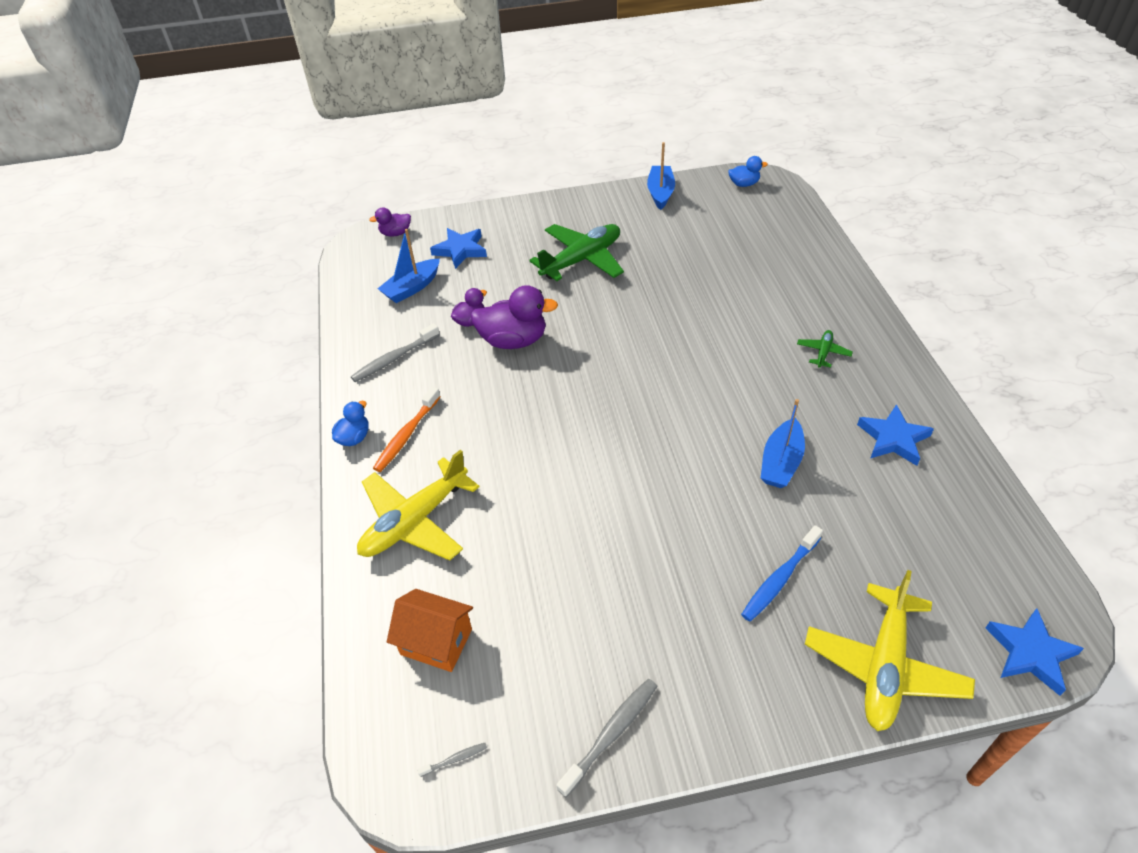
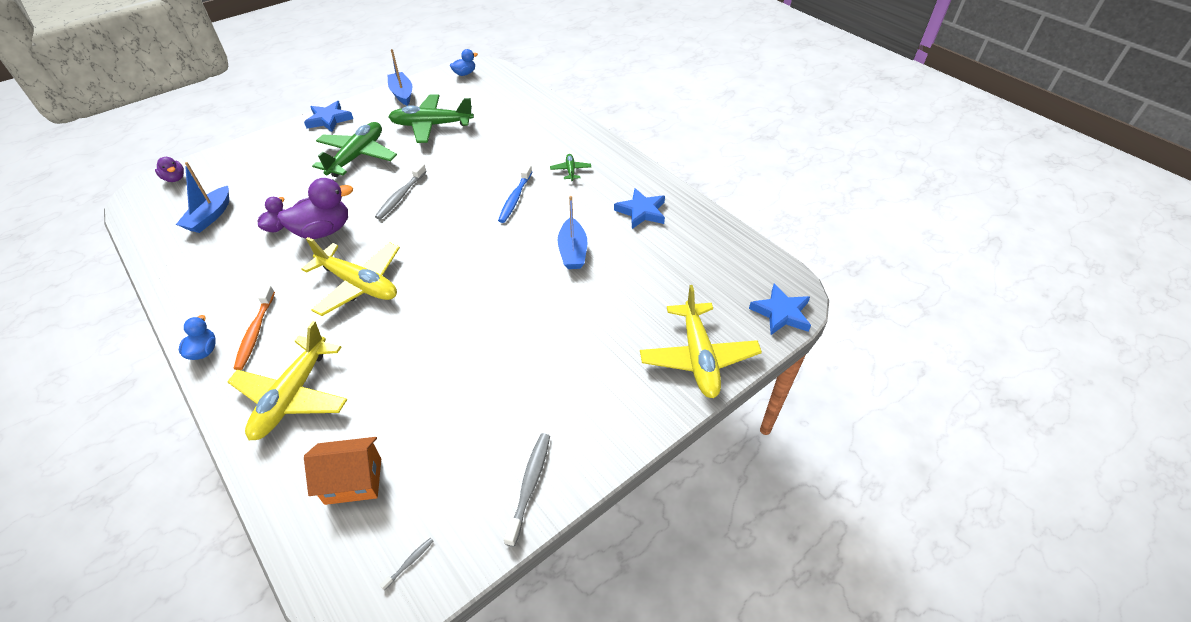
camera: 30 degrees left, 0 degrees up
grey toothbrush [351,323,440,382] -> grey toothbrush moved to [375,163,427,220]
purple duck [369,207,411,236] -> purple duck turned 90 degrees counterclockwise [155,157,184,182]
blue star [430,228,487,269] -> blue star moved to [304,101,353,132]
blue toothbrush [741,525,823,622] -> blue toothbrush moved to [498,164,532,223]
none -> yellow plane [301,237,400,316]
none -> green plane [389,94,474,143]

